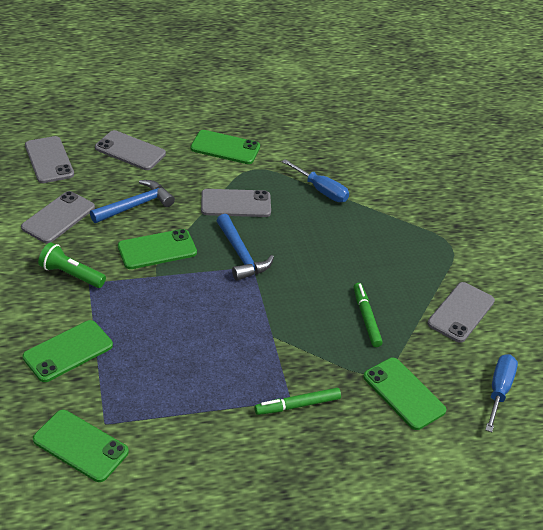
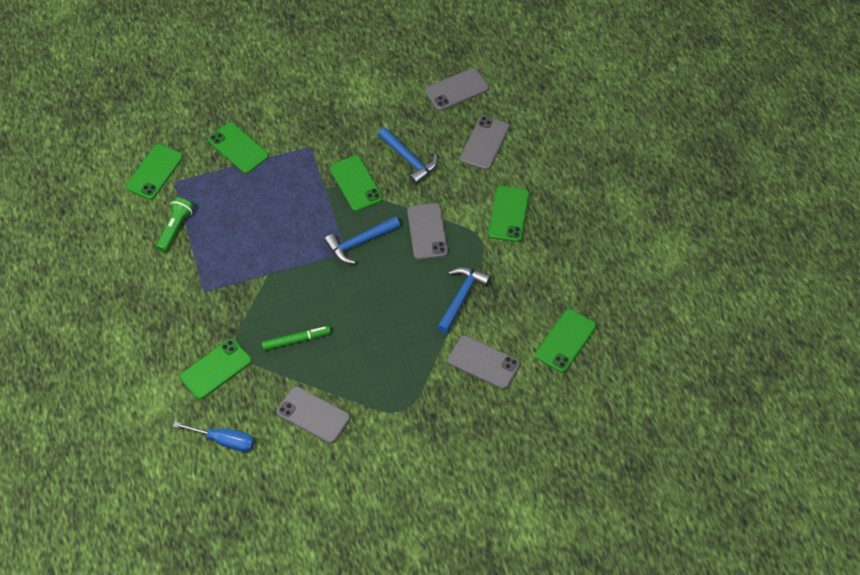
camera: 90 degrees right, 15 degrees up
grey phone [21,191,95,243] -> grey phone moved to [448,335,520,389]
green flashlight [38,242,106,288] -> green flashlight moved to [156,197,194,252]
green marker [254,388,341,415] -> none
blue screwdriver [282,159,349,202] -> blue hammer [437,267,491,333]
none -> green phone [535,309,596,373]

